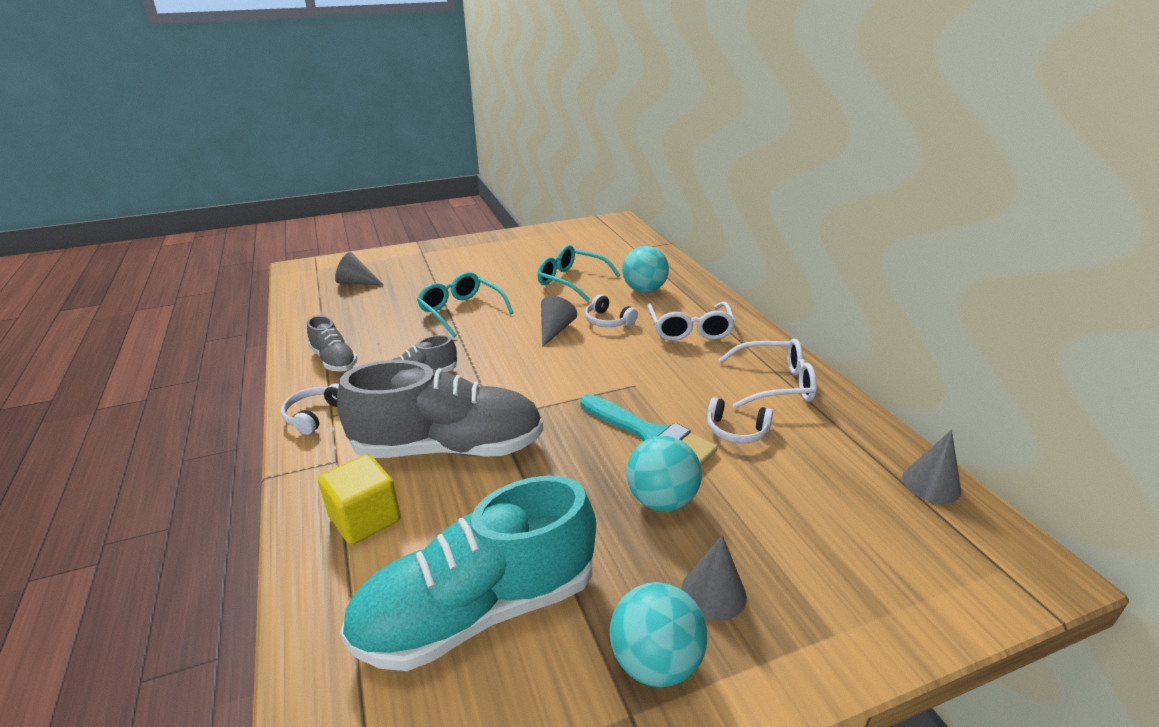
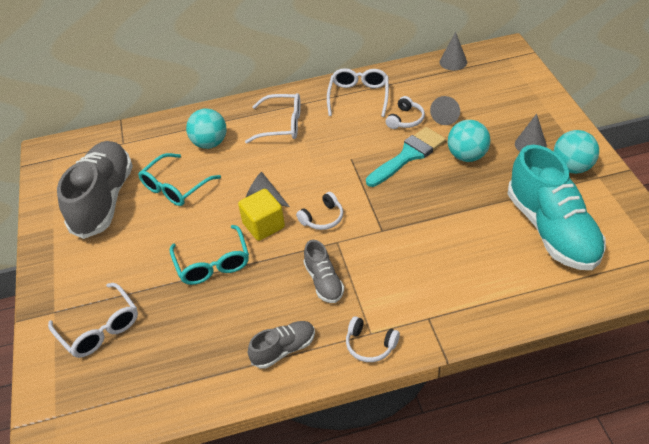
camera: 80 degrees left, 15 degrees up
yellow cube [318,454,401,545] -> yellow cube moved to [238,189,285,241]
grey cone [335,252,384,285] -> grey cone moved to [430,96,460,125]
grey shoe [337,360,543,458] -> grey shoe moved to [57,141,133,239]
turquoise glasses [417,272,514,337] -> turquoise glasses turned 75 degrees counterclockwise [170,225,249,285]
white headphones [585,294,638,327] -> white headphones moved to [296,192,343,230]
none -> white glasses [48,283,138,358]

